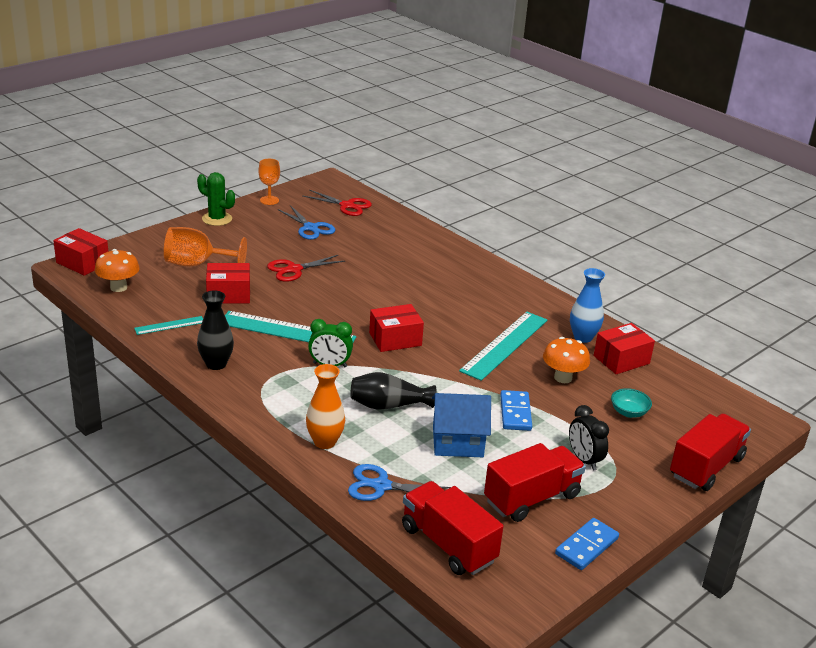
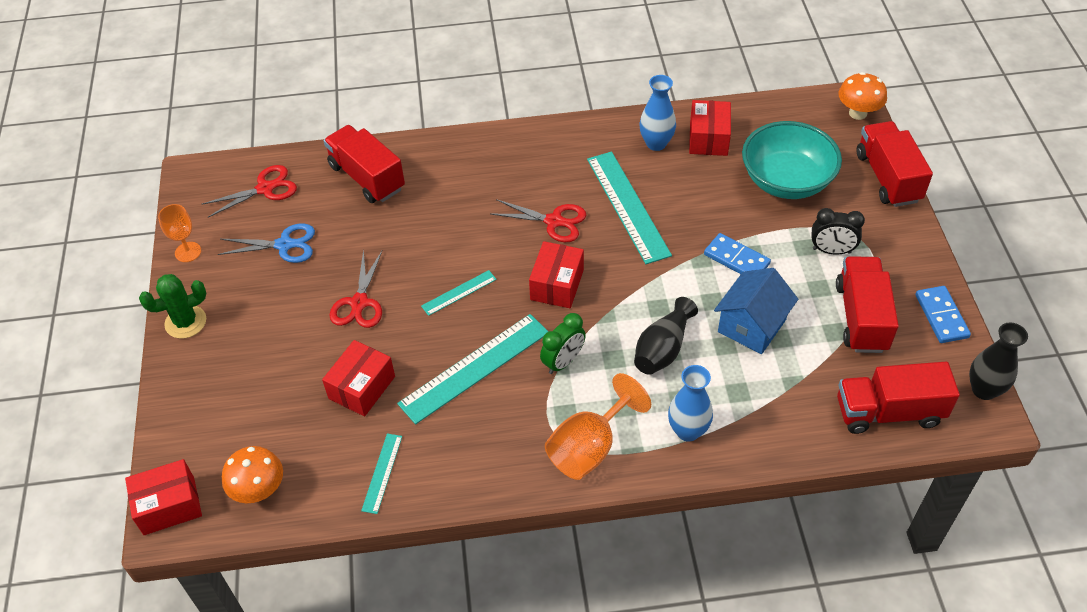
camera: 50 degrees left, 20 degrees up
orange goblet [164,227,247,266] -> orange goblet moved to [545,373,651,480]
black vase [197,290,234,370] -> black vase moved to [969,322,1028,400]
orange vase [306,364,345,449] -> blue vase [668,365,713,441]
blue scissors [348,464,451,501] -> none
orange mushroom [543,337,590,383] -> orange mushroom moved to [838,72,887,120]
turquoise bowl [611,388,652,418] -> turquoise bowl [742,121,842,199], size x2.34
none -> red truck [323,125,405,203]
none -> turquoise ruler [421,270,497,316]
none -> red scissors [491,199,586,242]

